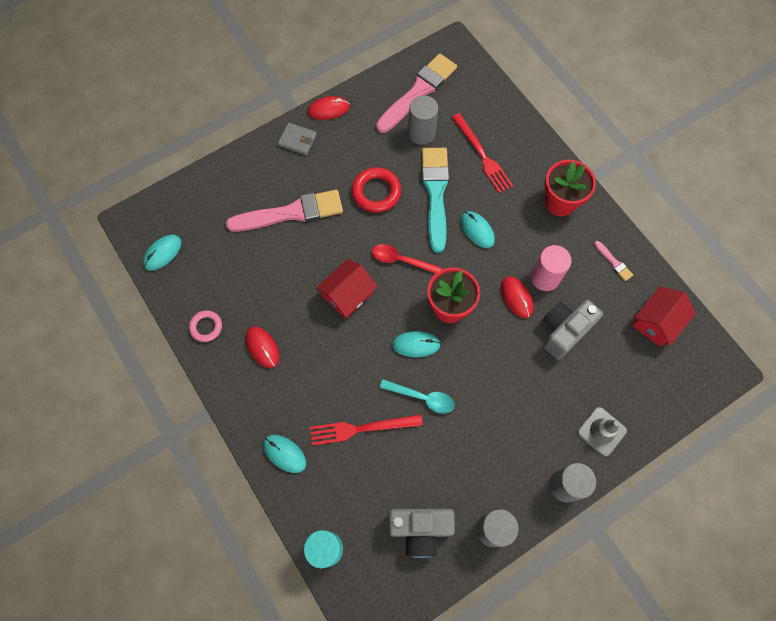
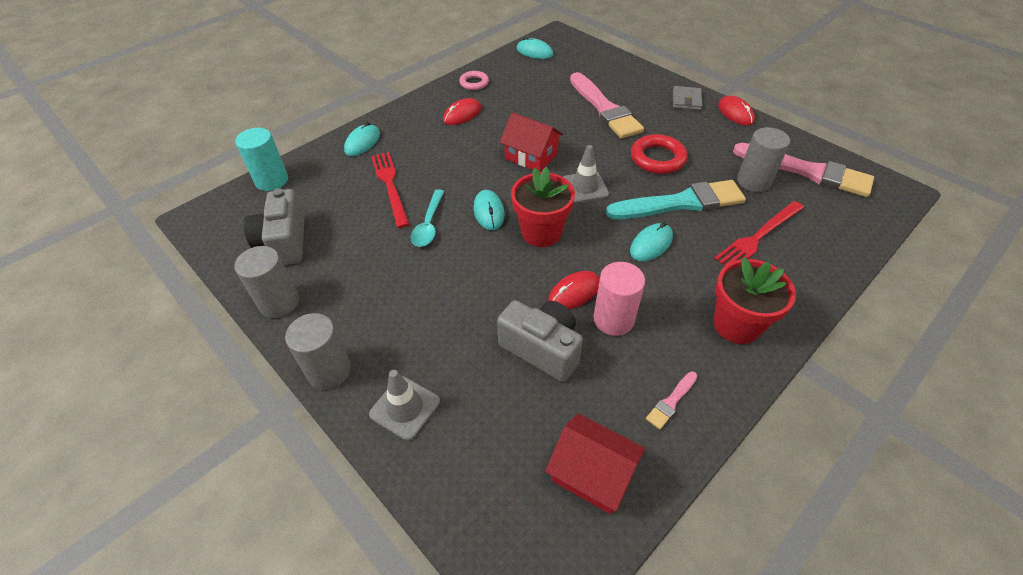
camera: 80 degrees right, 20 degrees down
red spoon [372,244,442,274] -> grey traffic cone [563,145,609,203]

